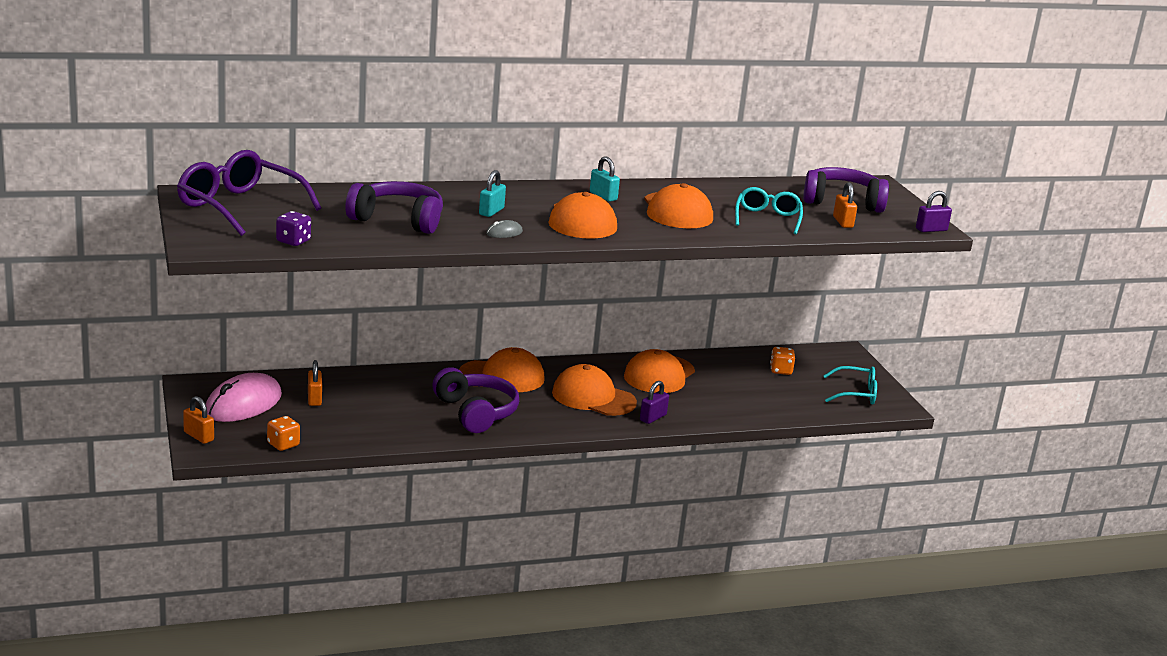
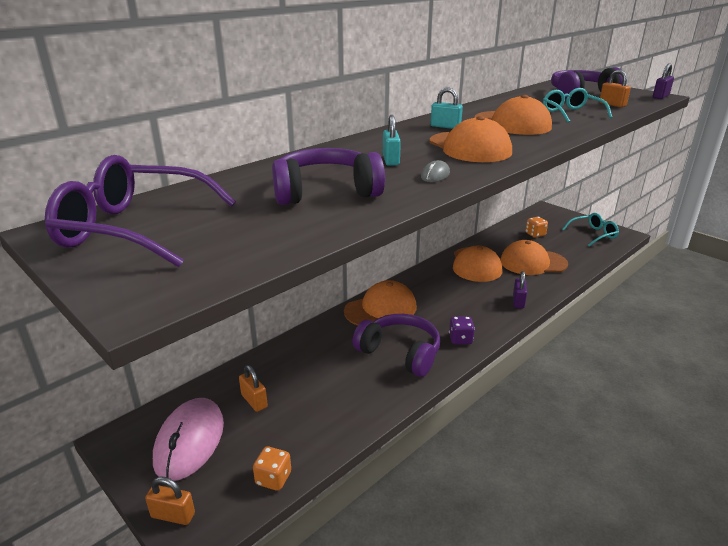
camera: 25 degrees left, 5 degrees up
purple dice [276,211,311,246] -> purple dice moved to [449,316,475,344]
orange cap [552,364,637,416] -> orange cap moved to [500,240,568,275]

